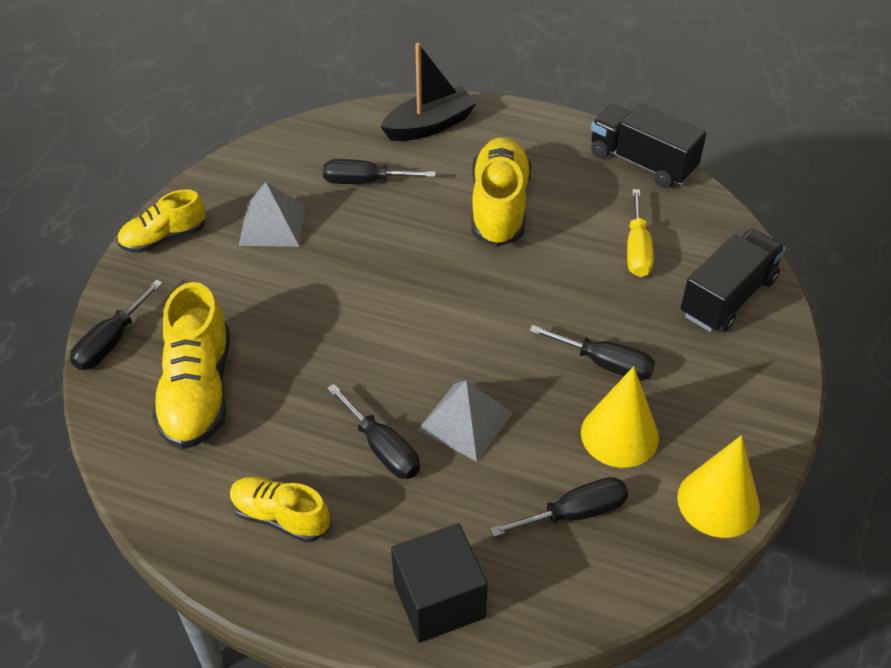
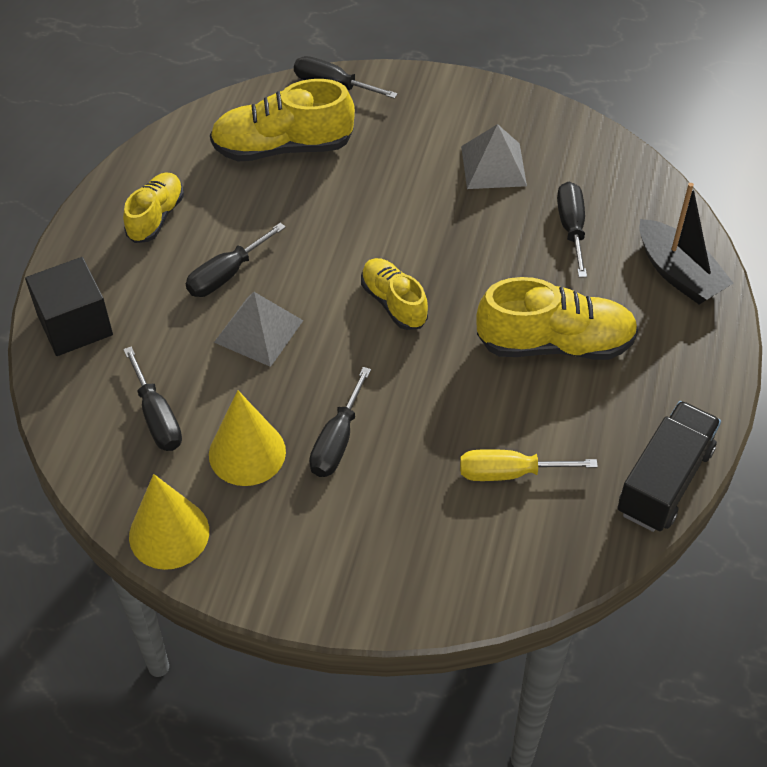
camera: 85 degrees right, 5 degrees up
yellow shoe [117,189,206,253] -> yellow shoe moved to [361,258,428,330]
black truck [681,229,785,332] -> none

